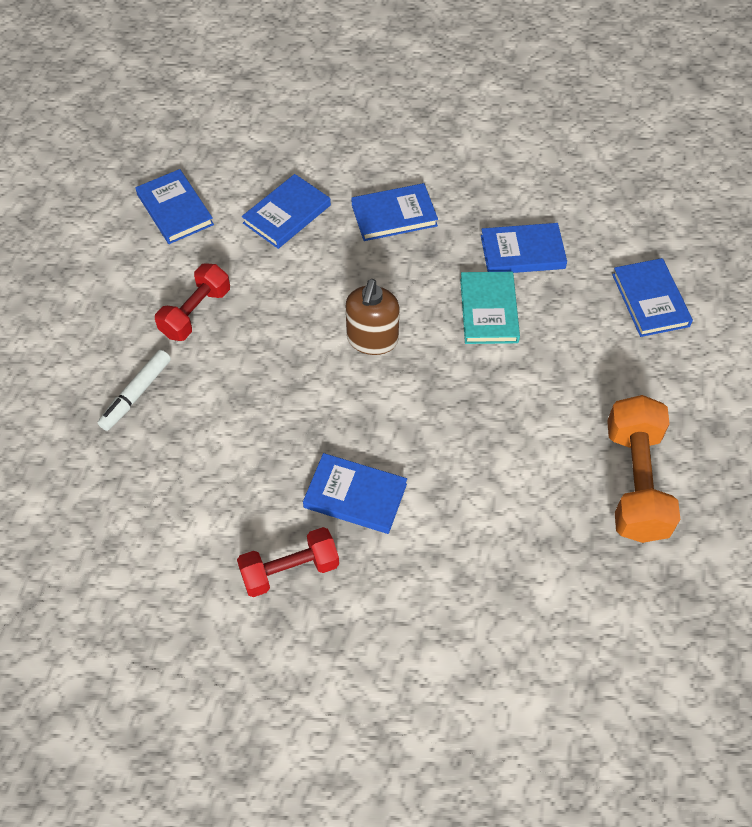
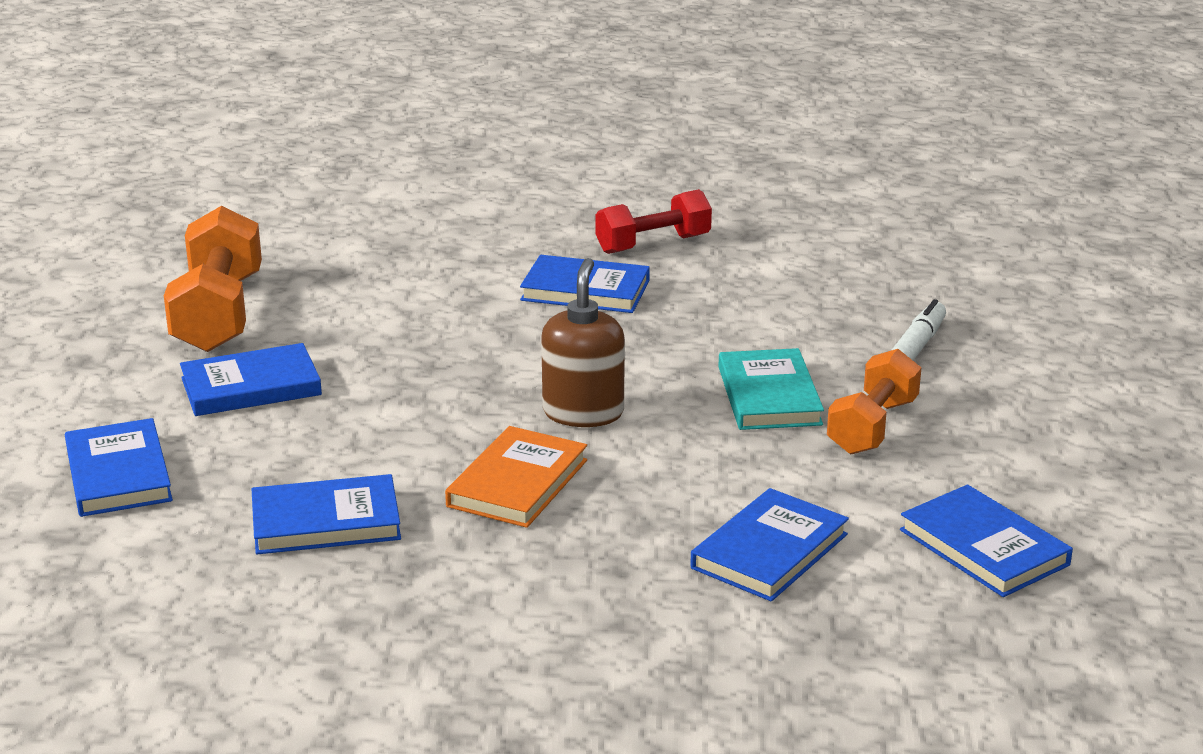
camera: 175 degrees right, 30 degrees down
red dumbbell [155,263,230,341] -> orange dumbbell [827,349,922,454]
blue book [351,183,438,241] -> blue book moved to [180,343,322,416]
turquoise book [460,272,520,344] -> turquoise book moved to [718,348,824,430]
none -> orange book [445,426,587,528]

